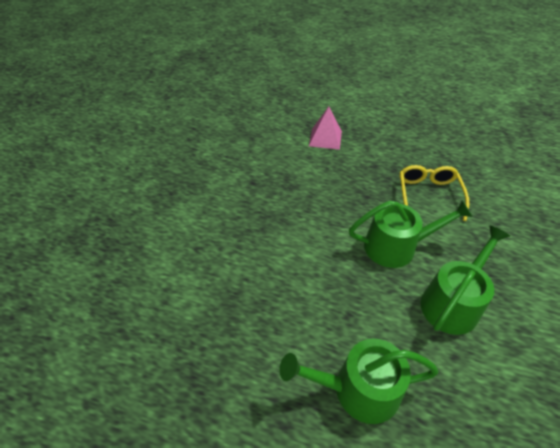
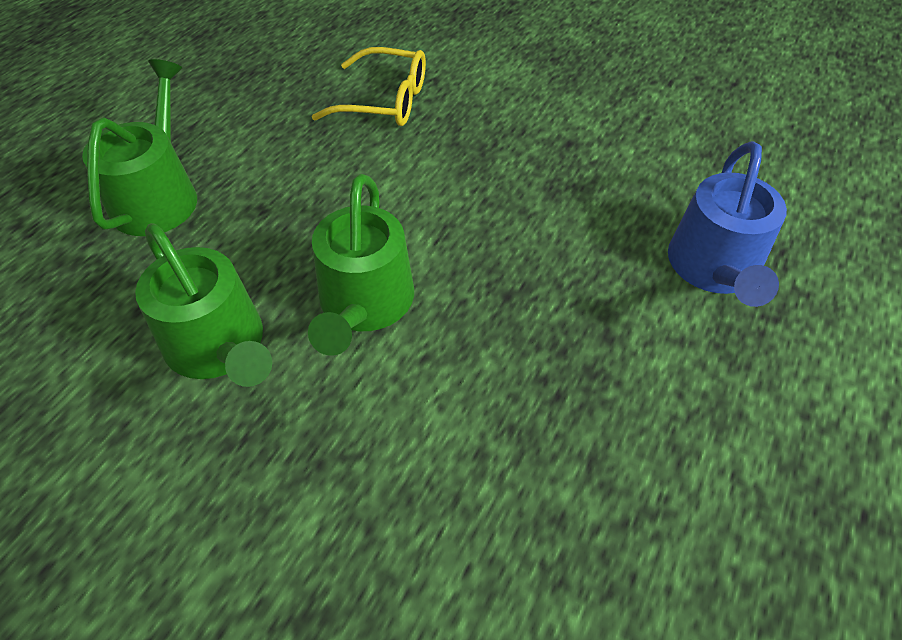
camera: 100 degrees right, 5 degrees up
pink pyramid [309,107,342,150] -> blue watering can [668,141,787,307]
yellow glasses [400,165,469,221] -> yellow glasses moved to [312,47,426,126]

